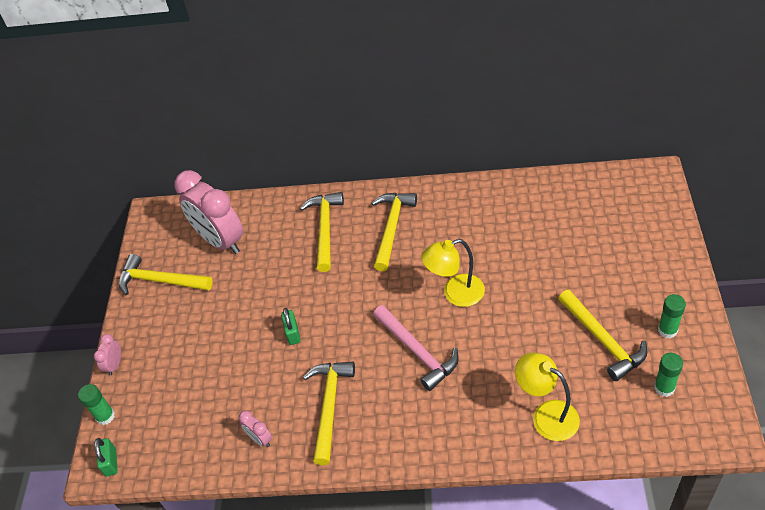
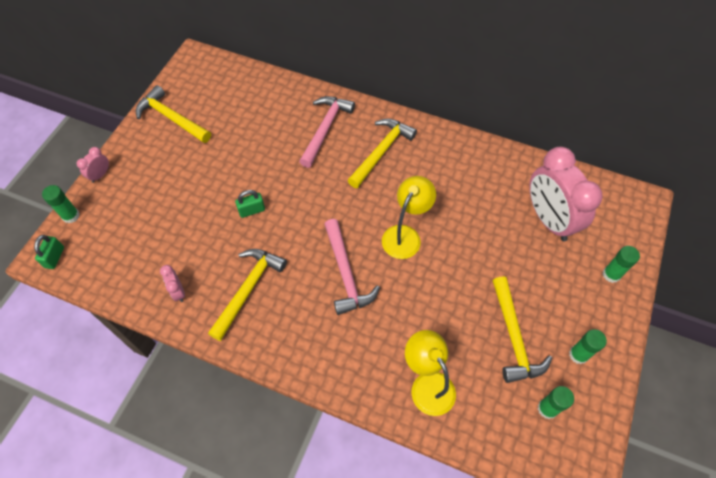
camera: 15 degrees right, 10 degrees up
pink clock [174,170,243,254] -> pink clock moved to [529,147,603,241]
green padlock [281,308,301,345] -> green padlock turned 60 degrees clockwise [235,190,265,218]
yellow hammer [300,192,344,272] -> pink hammer [299,96,355,168]
yellow lamp [421,239,485,307] -> yellow lamp turned 120 degrees clockwise [382,176,436,259]
none -> green glue stick [603,246,640,283]

